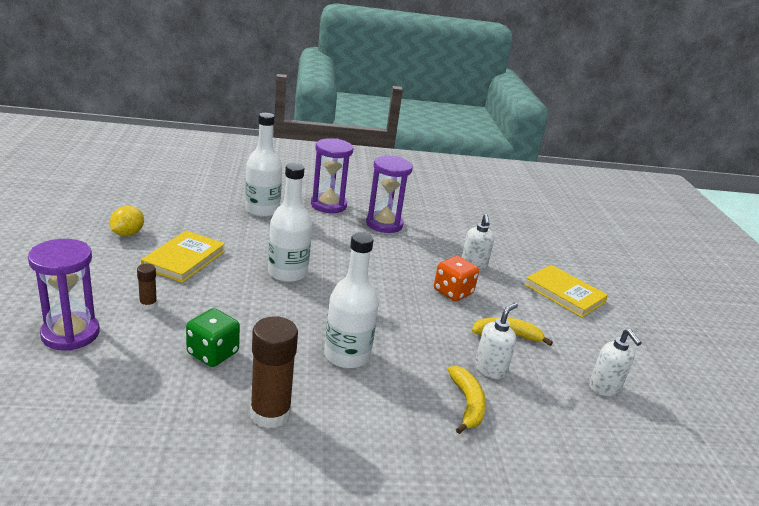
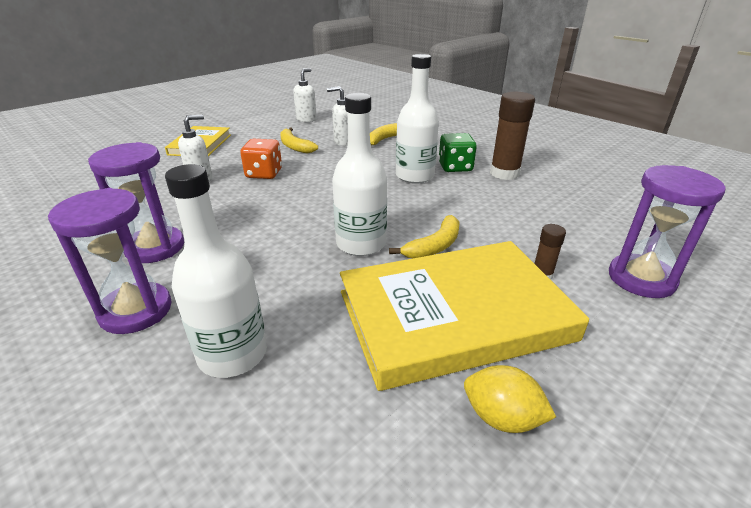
camera: 125 degrees left, 5 degrees up
yellow lemon [110,206,144,236] -> yellow lemon turned 45 degrees clockwise [464,365,556,433]
yellow book [141,230,225,283] -> yellow book [340,241,589,391], size x1.83
green dice [186,308,240,367] -> green dice moved to [438,133,477,172]
none -> yellow banana [389,215,460,258]

